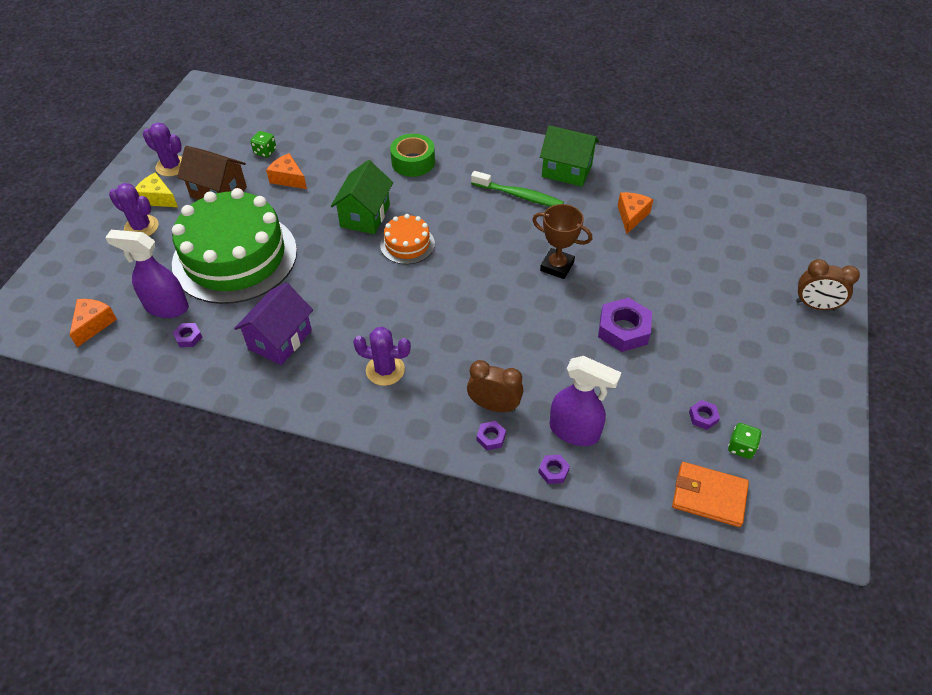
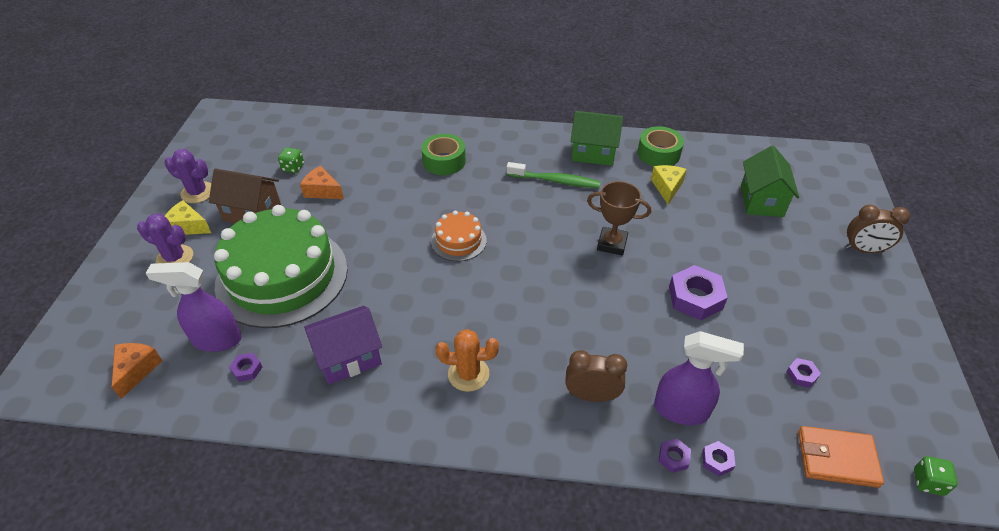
camera: 10 degrees left, 5 degrees down
purple house [234,283,313,365] -> purple house turned 45 degrees clockwise [304,306,382,384]
green house [331,160,393,234] -> green house moved to [741,146,799,217]
purple cactus [353,327,411,386] -> orange cactus [435,329,499,392]
purple nut [477,421,506,450] -> purple nut moved to [702,441,735,476]
orange cheese [618,192,653,234] -> yellow cheese [651,165,687,204]
green dice [728,423,762,459] -> green dice moved to [914,456,958,496]
none -> green tape [637,126,684,166]

